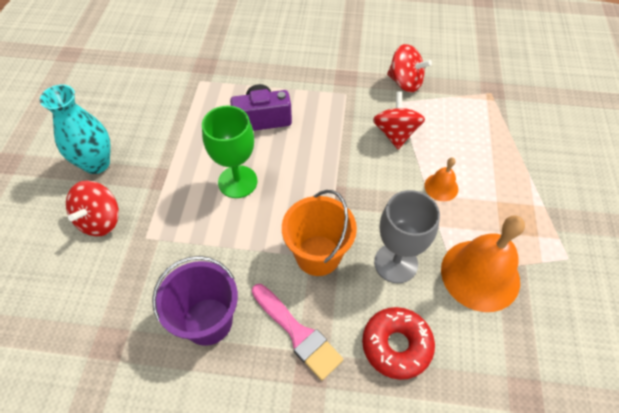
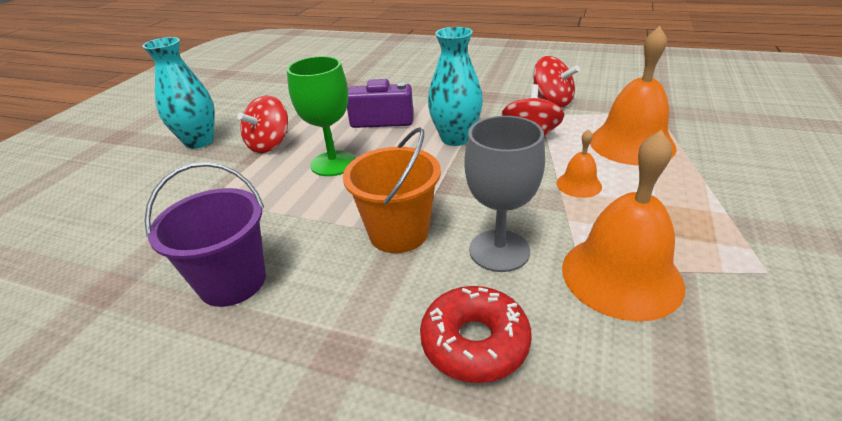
camera: 15 degrees right, 20 degrees down
red spinning top [66,180,119,236] -> red spinning top moved to [237,95,288,153]
pink brush [252,284,343,380] -> none
none -> turquoise vase [428,27,483,146]
none -> orange bell [590,26,677,166]

